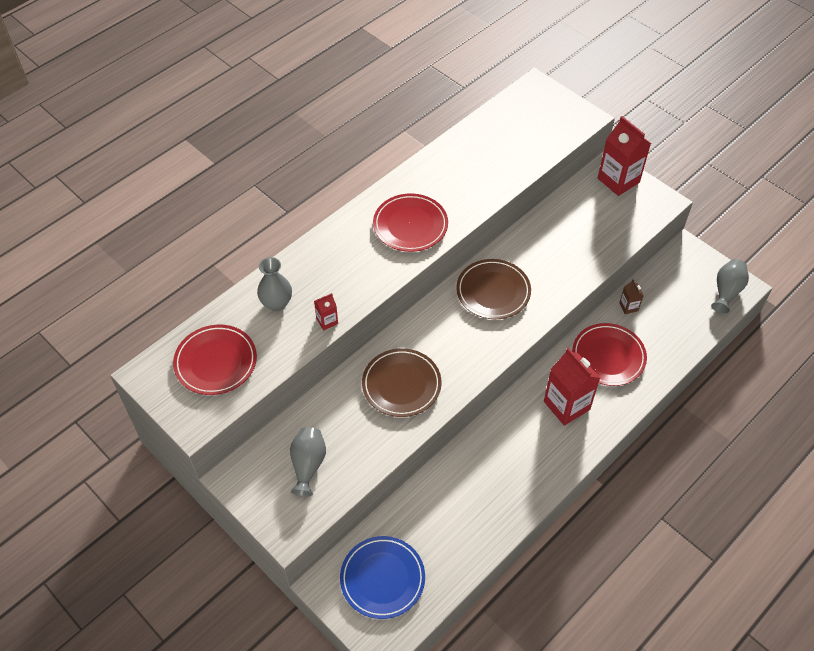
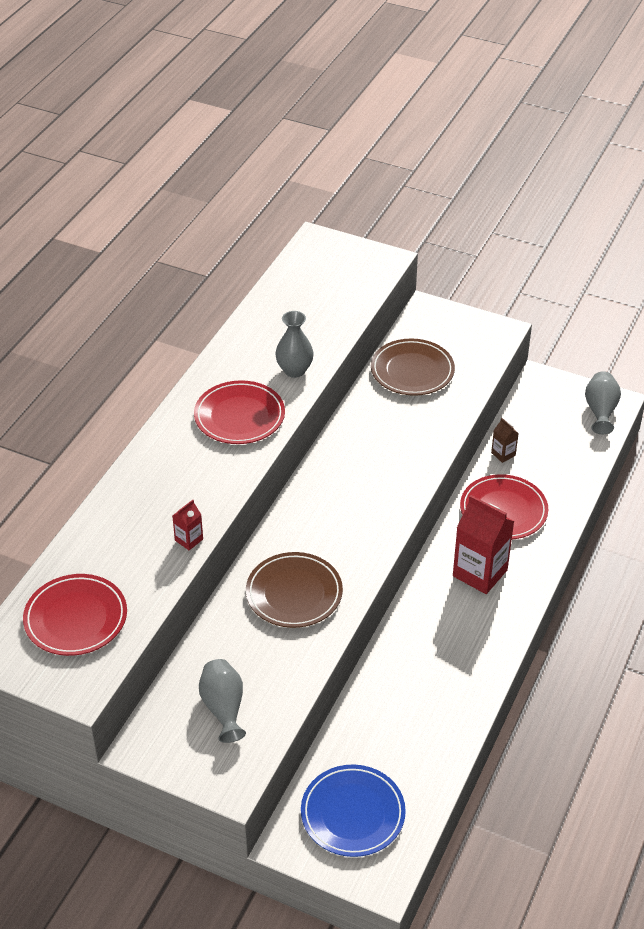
camera: 20 degrees left, 10 degrees down
grey vase [257,257,292,311] -> grey vase moved to [275,311,314,378]
brown plate [456,259,531,319] -> brown plate moved to [371,338,455,396]
red carton [598,116,651,196] -> none

